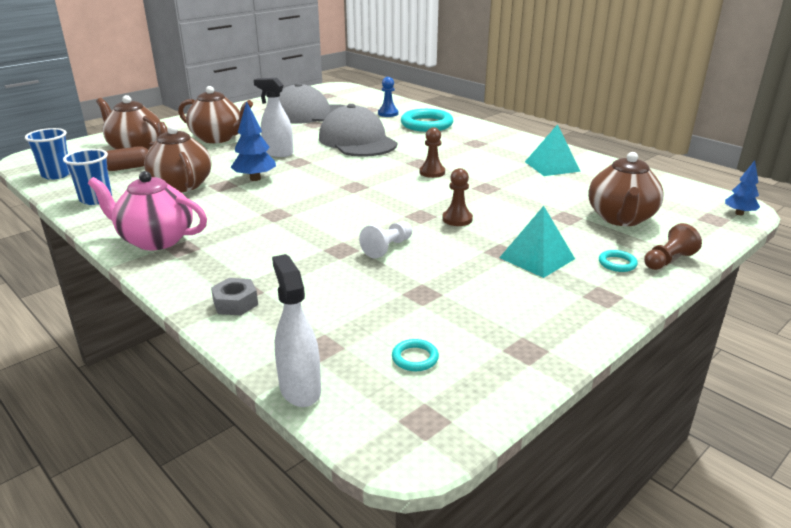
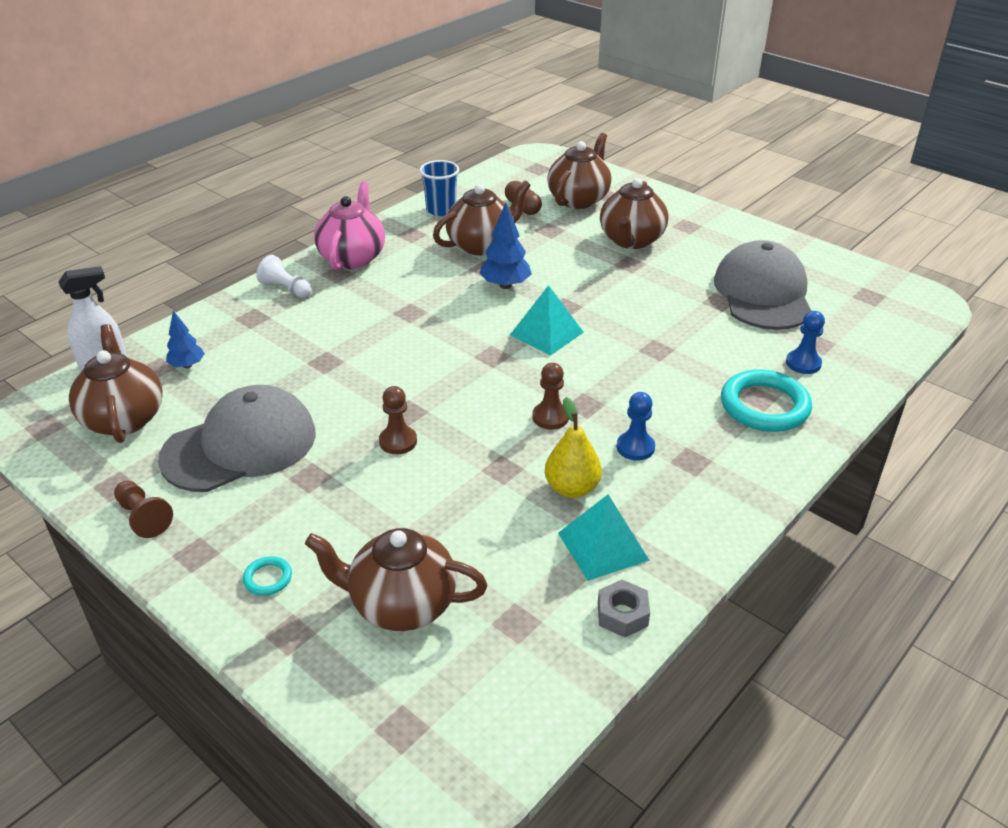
camera: 85 degrees right, 10 degrees up
blue cup [25,128,70,180] -> none
grey nut [211,278,258,316] -> grey nut moved to [598,579,650,638]
white spray bottle [254,78,293,157] -> none
grey cap [319,104,397,157] -> grey cap moved to [158,385,316,492]
white pawn [359,222,412,259] -> white pawn moved to [256,255,312,298]
turquoise ring [392,339,439,371] -> brown teapot [69,324,163,443]
turquoise pyramid [499,206,575,278] -> turquoise pyramid moved to [510,285,584,356]
brown pawn [644,223,702,270] -> brown pawn moved to [114,481,173,538]
blue tree [725,160,760,215] -> blue tree moved to [166,311,205,368]
none -> yellow pear [545,397,602,498]
none -> blue pawn [617,392,655,461]

